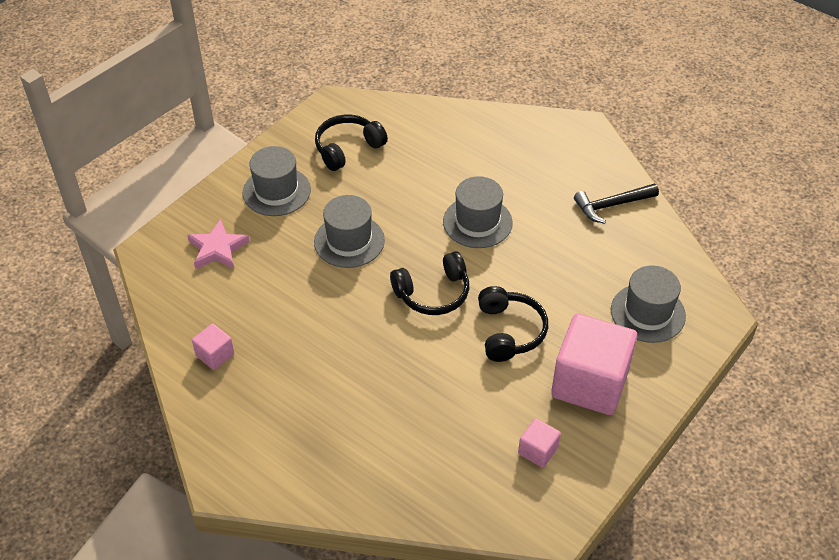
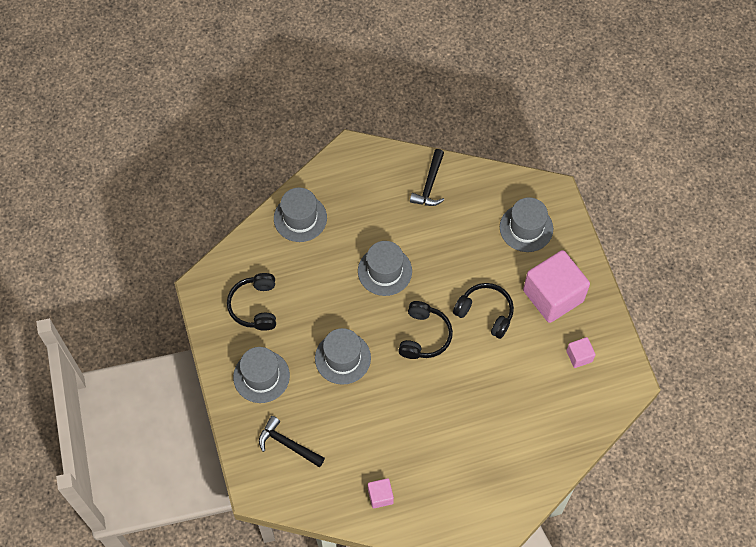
camera: 55 degrees left, 15 degrees up
pink star [187,219,250,269] -> black hammer [259,416,325,467]
none -> grey hat [274,187,327,242]

